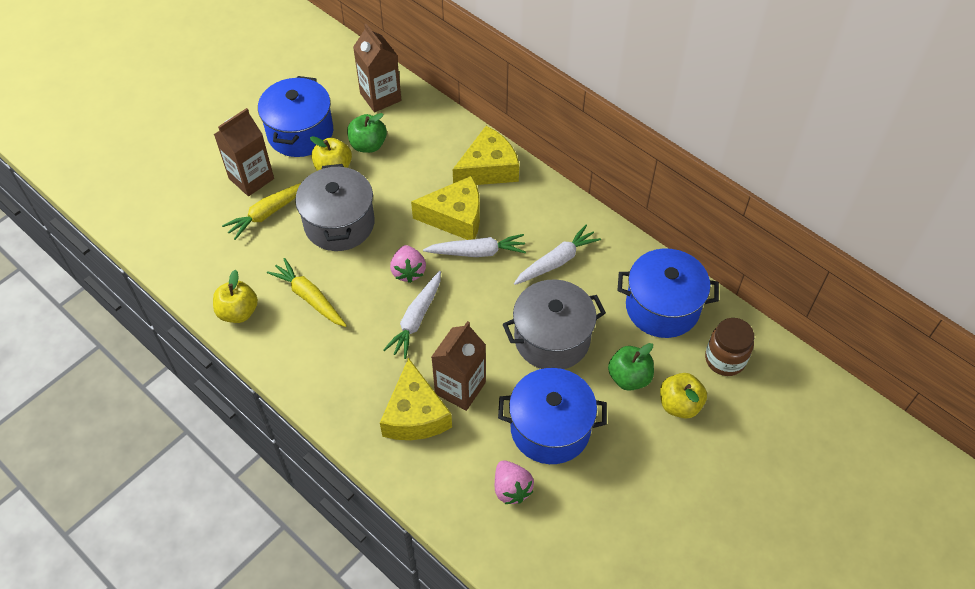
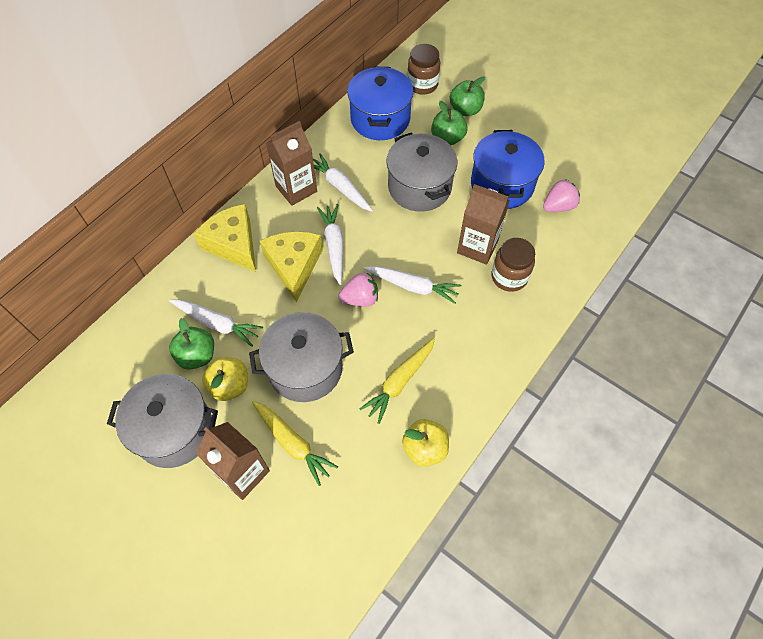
camera: 95 degrees left, 5 degrees up
blue pot [258,76,333,157] -> grey pot [107,374,218,468]
brown carton [353,24,401,112] -> brown carton moved to [266,121,317,206]
yellow cheese [380,358,452,440] -> brown jar [491,238,535,292]
yellow apple [660,373,707,419] -> green apple [450,76,485,116]
none -> white carrot [169,299,263,347]

